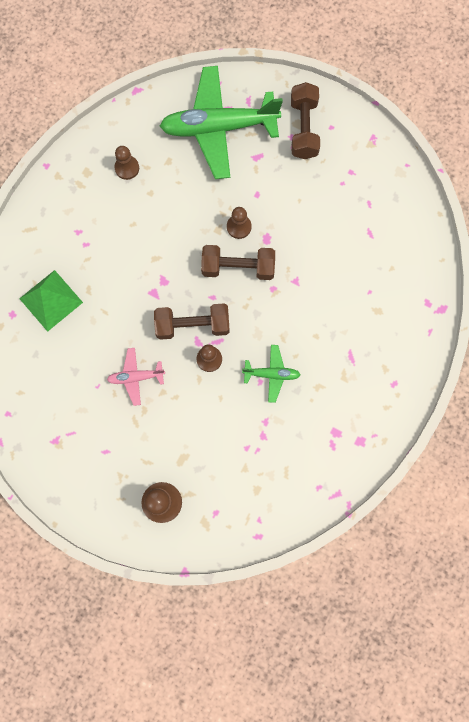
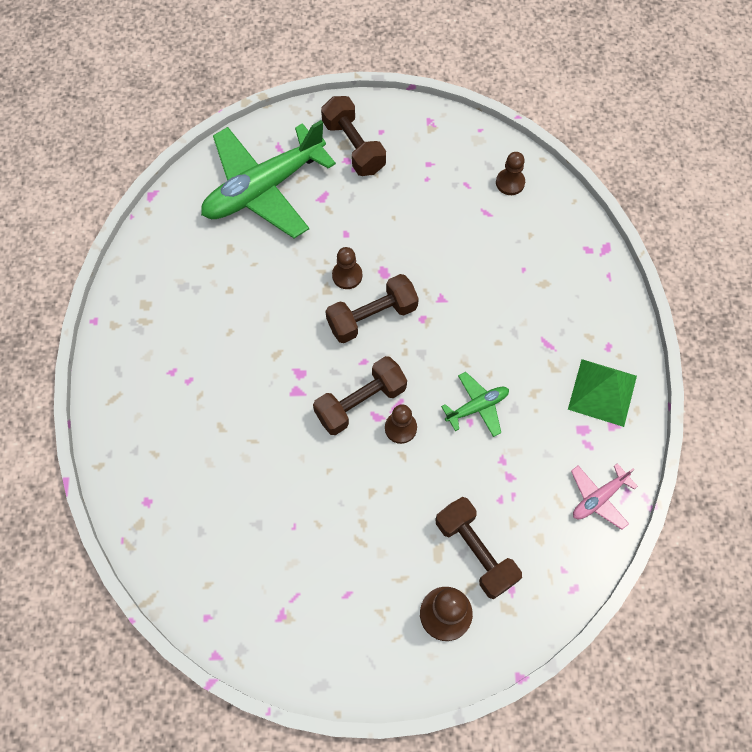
camera: 30 degrees left, 10 degrees down
green pyramid [19,270,83,332] -> green pyramid moved to [568,359,637,427]
pink plane [107,348,165,406] -> pink plane moved to [571,463,638,530]
brown pawn [115,146,139,180] -> brown pawn moved to [496,152,525,195]
none -> brown dumbbell [436,497,522,599]

